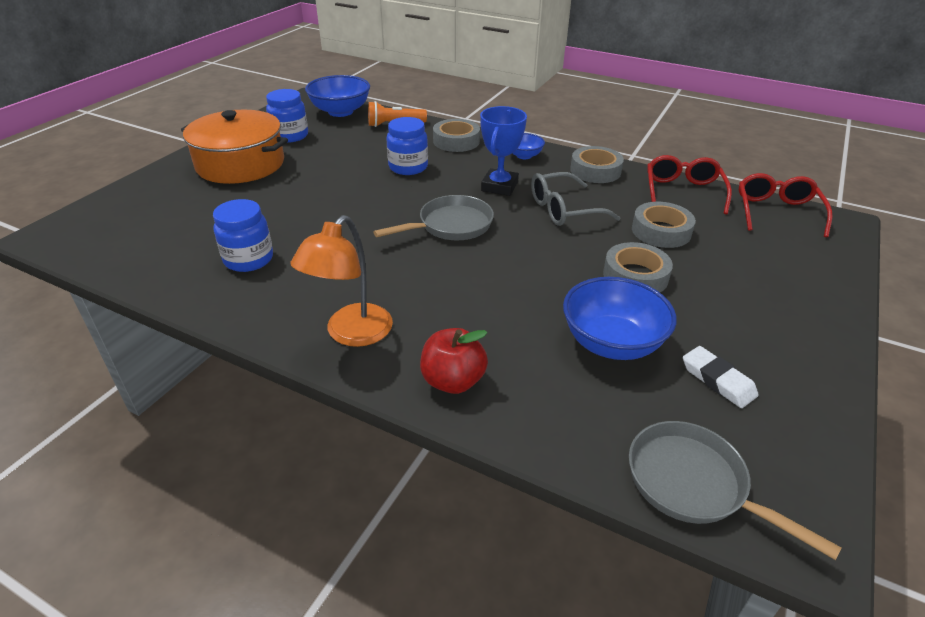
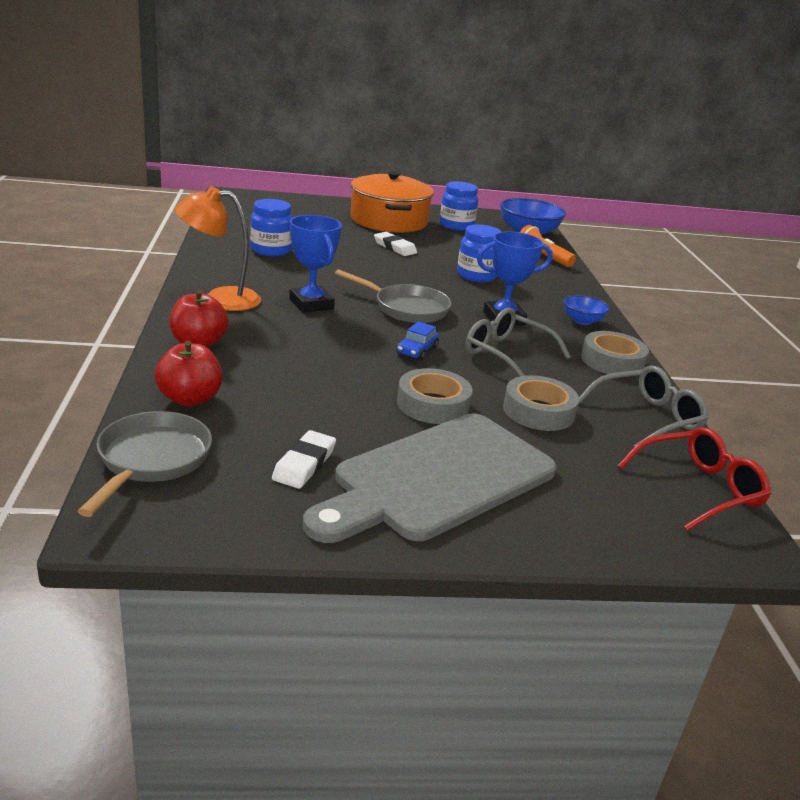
camera: 55 degrees right, 10 degrees down
grey tape [433,119,480,152] -> none
blue bowl [563,277,677,360] -> none
red glasses [647,155,732,214] -> grey glasses [579,366,708,447]
none -> red apple [155,341,223,407]
none -> blue trophy [289,215,342,313]
none -> grey cutting board [303,414,557,543]
none -> white eraser [374,232,417,256]
none -> blue car [397,321,439,360]

